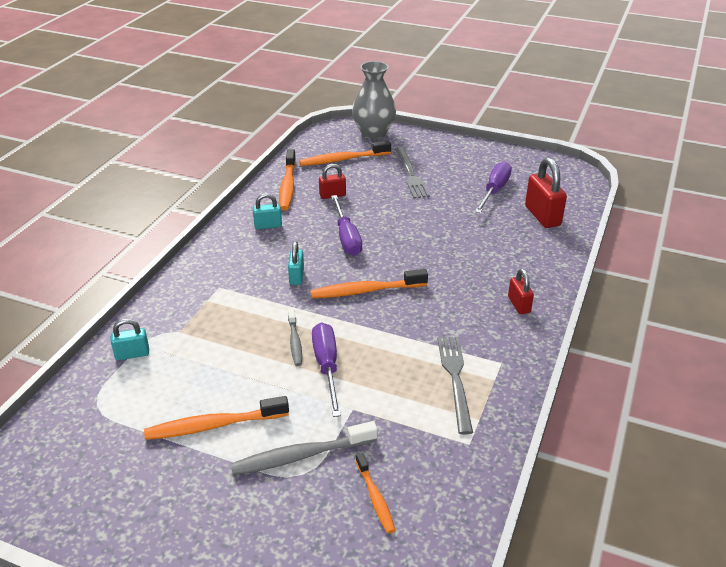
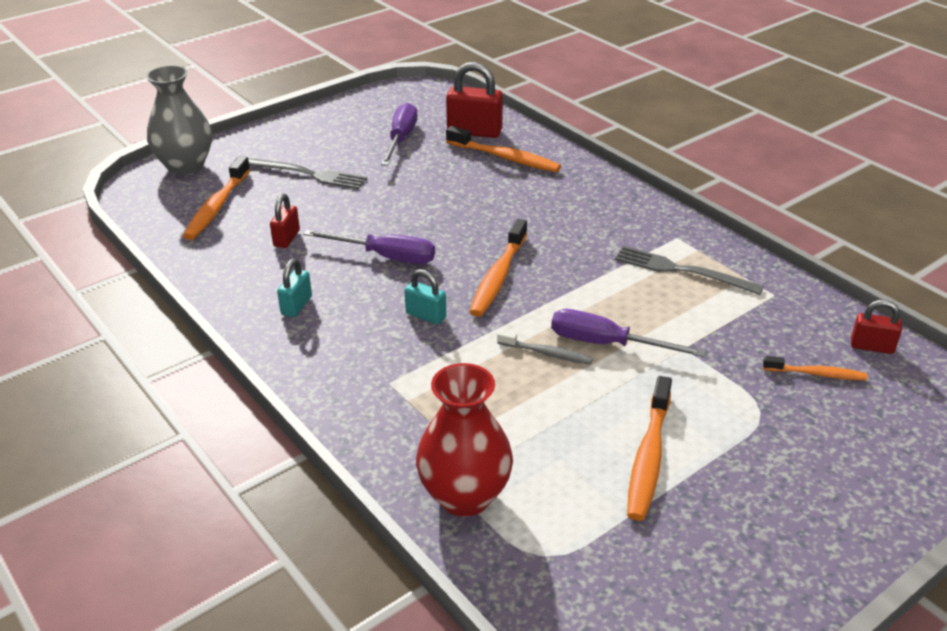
camera: 60 degrees left, 0 degrees up
turquoise padlock [111,319,149,360] -> red vase [416,363,513,517]
grey toothbrush [231,421,378,475] -> none
orange toothbrush [279,149,296,210] -> orange toothbrush moved to [446,126,561,172]
purple screwdriver [475,161,512,213] -> purple screwdriver turned 45 degrees clockwise [381,103,417,166]
red padlock [508,269,534,314] -> red padlock moved to [851,300,902,354]

